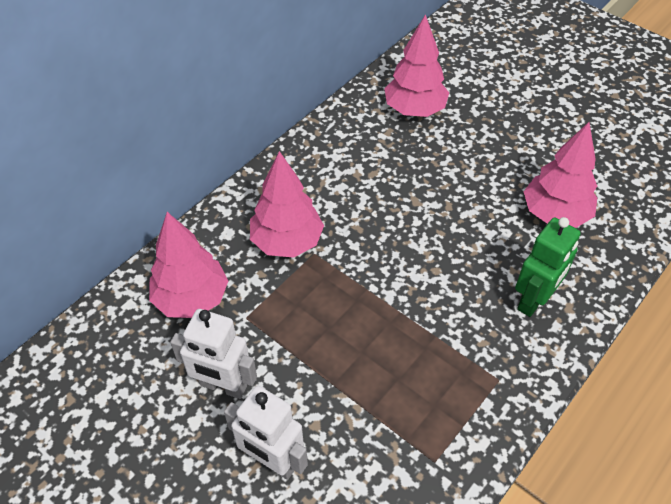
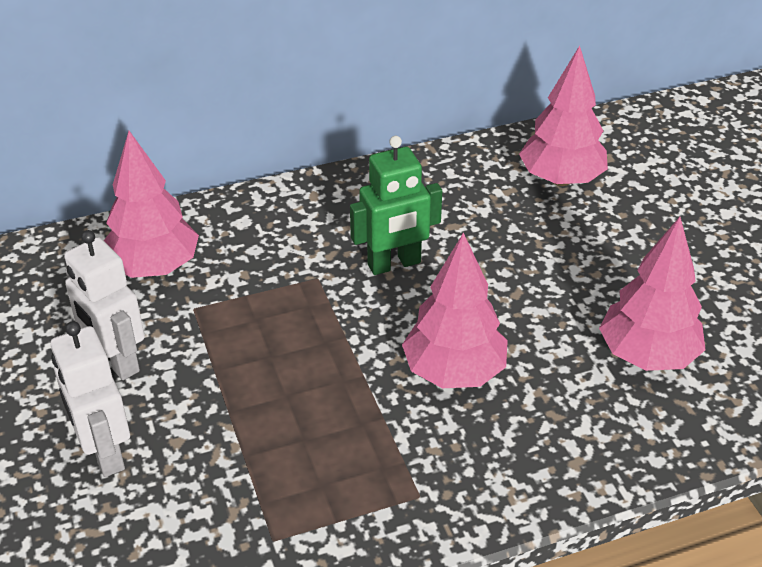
camera: 30 degrees right, 10 degrees down
pink tree [250,151,324,258] -> pink tree moved to [402,232,508,388]
green robot [515,217,581,317] -> green robot moved to [350,136,442,275]

